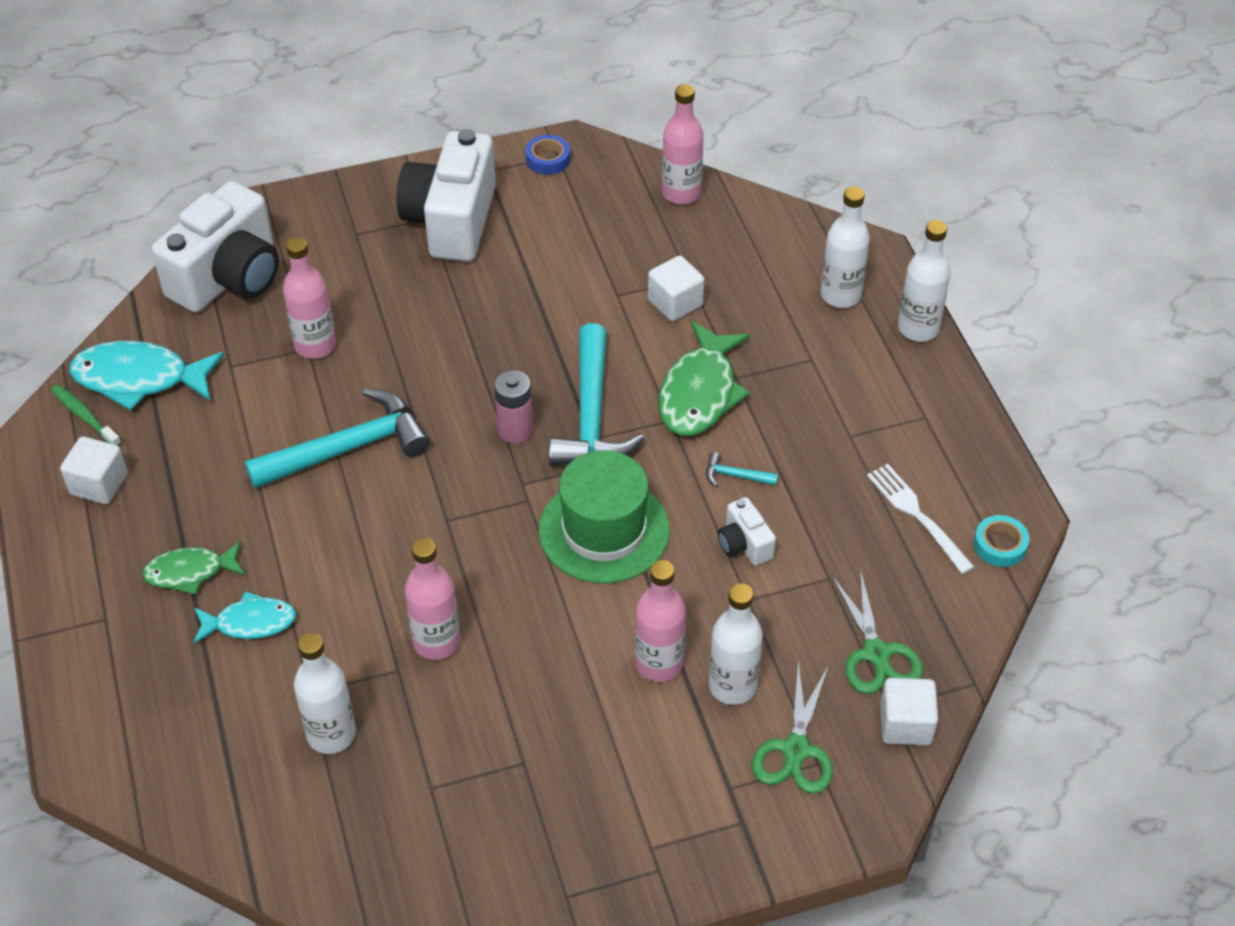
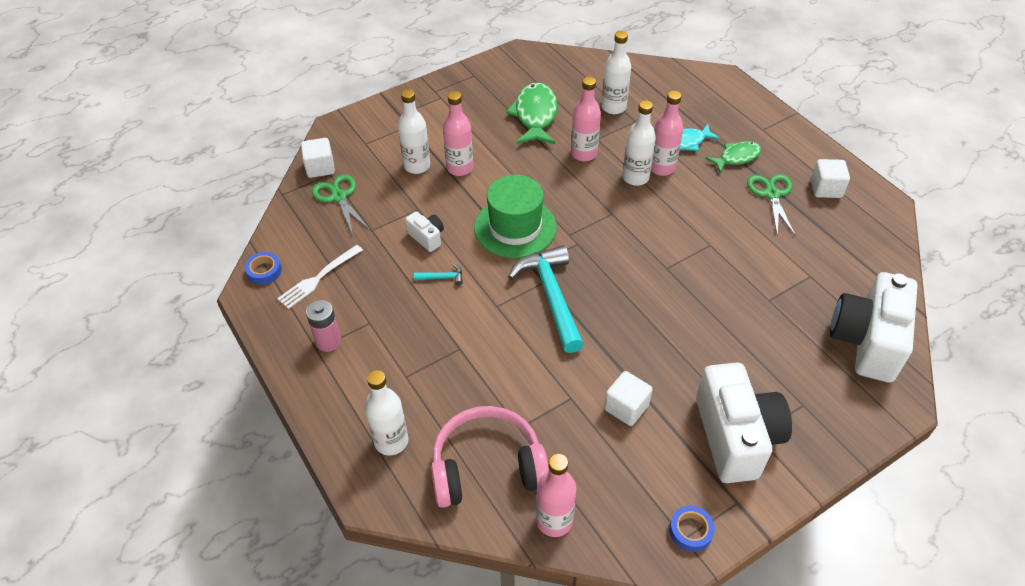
camera: 165 degrees right, 0 degrees up
green toothbrush [52,385,121,446] -> none
turquoise fish [70,341,224,410] -> none
turquoise hammer [245,388,430,489] -> none
pink bottle [283,237,336,359] -> pink bottle moved to [651,91,683,176]
pink battery [494,370,533,444] -> pink battery moved to [306,300,341,352]
white cube [648,255,705,321] -> white cube moved to [604,371,653,426]
green fish [659,321,750,436] -> green fish moved to [506,82,558,144]
green scissors [752,661,833,794] -> green scissors moved to [747,174,795,236]
white fork [867,464,974,574] -> white fork turned 90 degrees clockwise [277,245,363,309]
white bottle [898,220,950,342] -> white bottle moved to [622,100,656,186]
turquoise tape [974,515,1030,567] -> blue tape [245,252,282,285]
none -> pink headphones [431,406,549,508]

